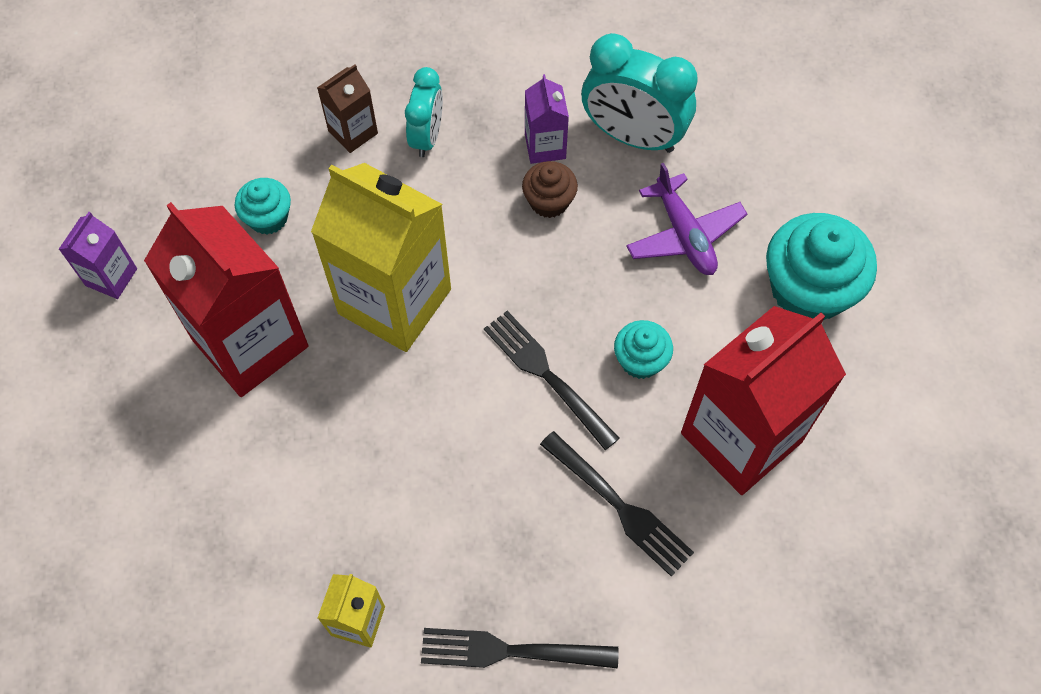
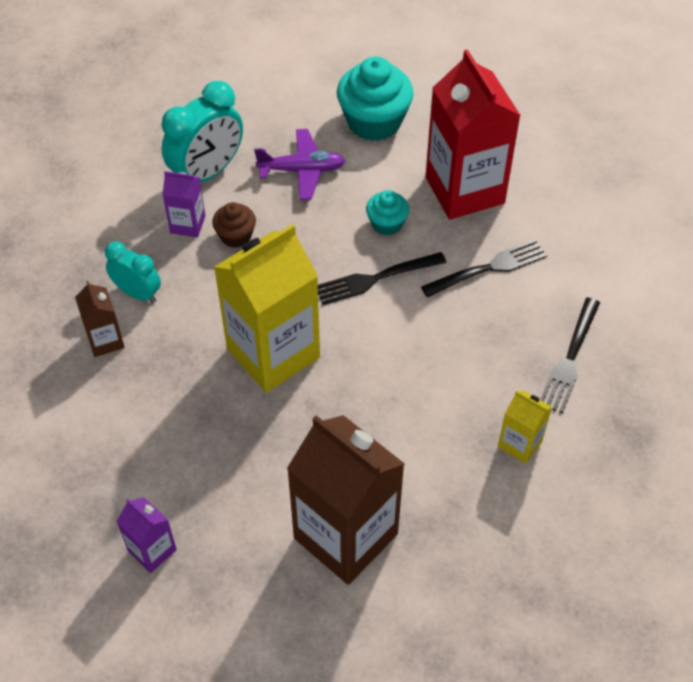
camera: 70 degrees left, 10 degrees down
red carton [144,202,309,397] -> none
turquoise cupcake [235,178,291,235] -> none
none -> brown carton [287,415,405,585]

